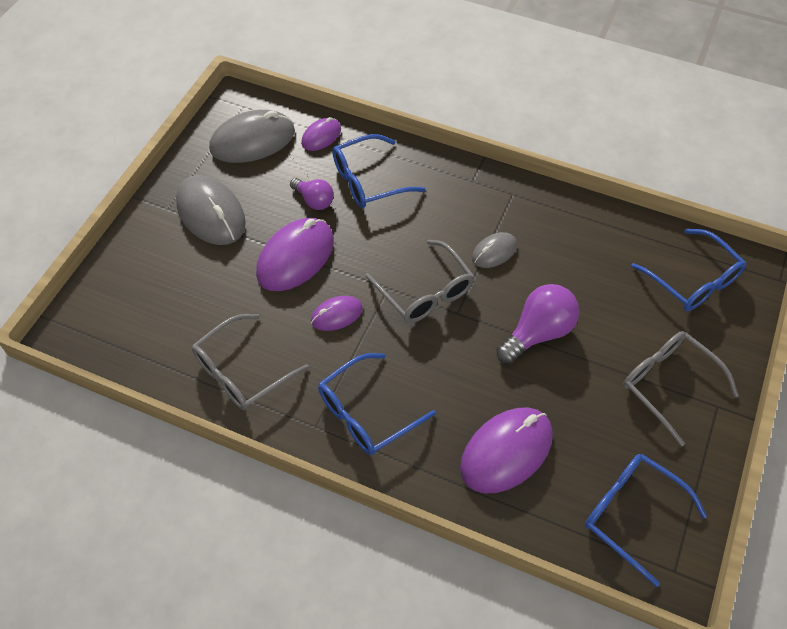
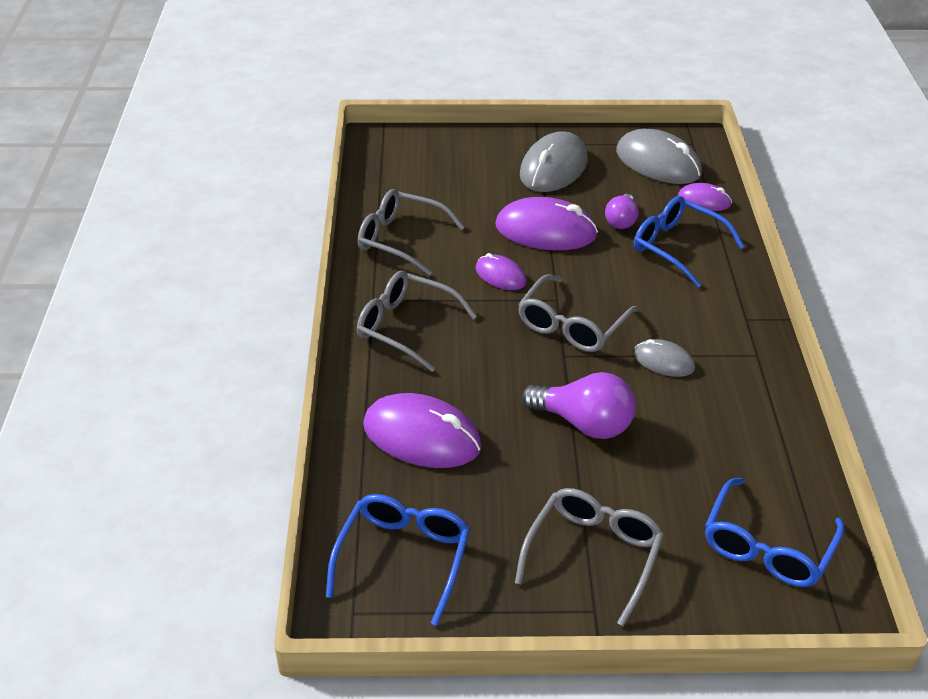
camera: 65 degrees right, 15 degrees down
blue glasses [318,353,436,455] -> grey glasses [357,271,477,372]

